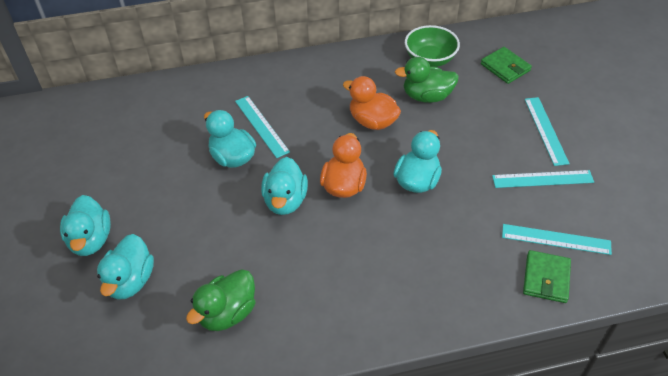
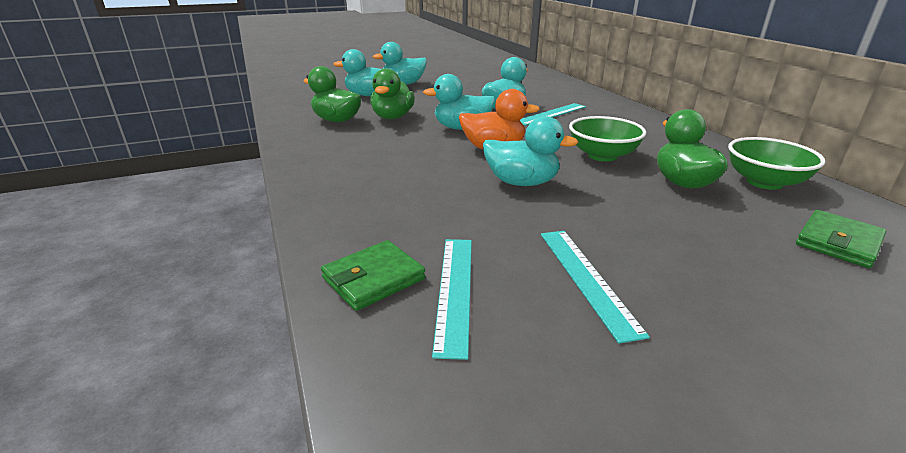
camera: 80 degrees right, 20 degrees down
orange duck [343,76,401,130] -> green bowl [569,116,646,162]
green wallet [523,250,571,303] -> green wallet turned 45 degrees counterclockwise [321,240,426,311]
turquoise ruler [525,97,570,166] -> none
none -> green duck [370,68,415,119]

